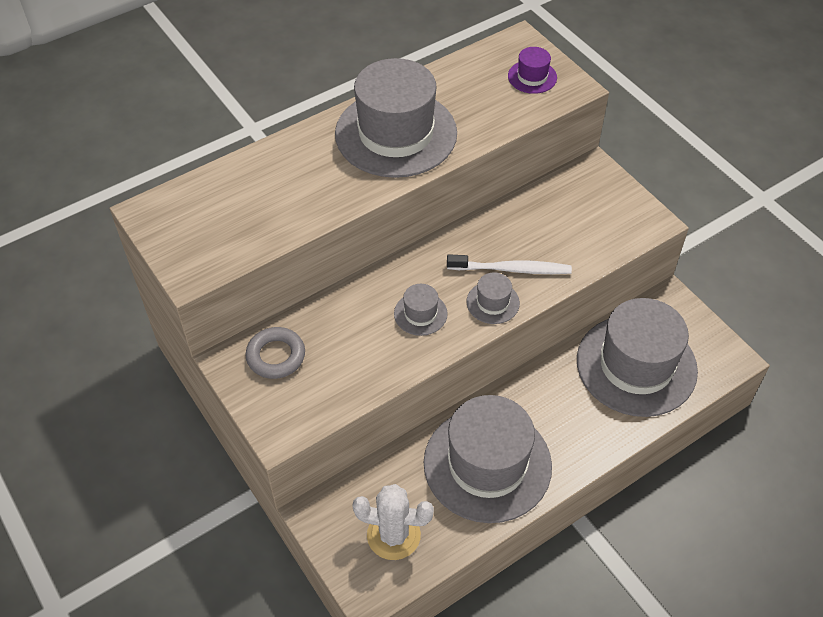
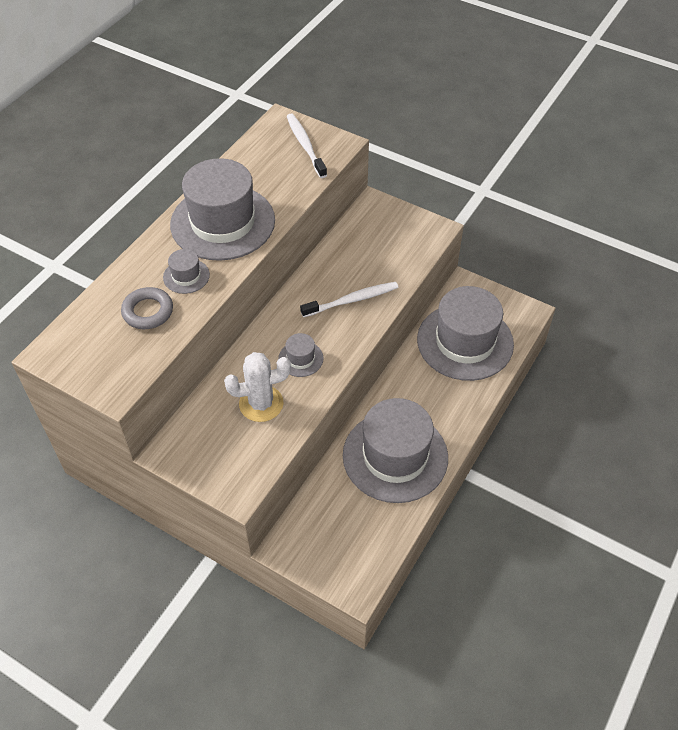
camera: 25 degrees left, 0 degrees up
grey ring [245,327,305,379] -> grey ring moved to [121,287,173,329]
white cactus [352,484,434,560] -> white cactus moved to [224,352,291,422]
grey hat [467,272,520,324] -> grey hat moved to [163,249,210,294]
purple hat [508,47,557,94] -> white toothbrush [286,114,327,178]

